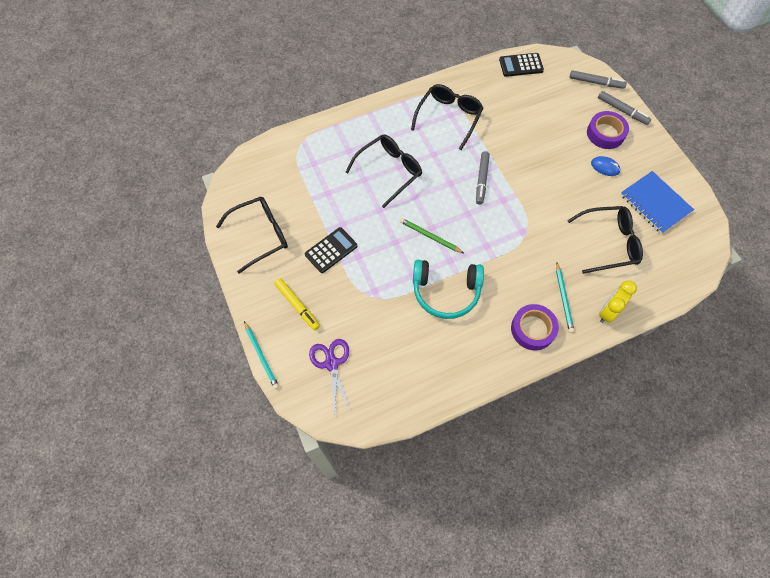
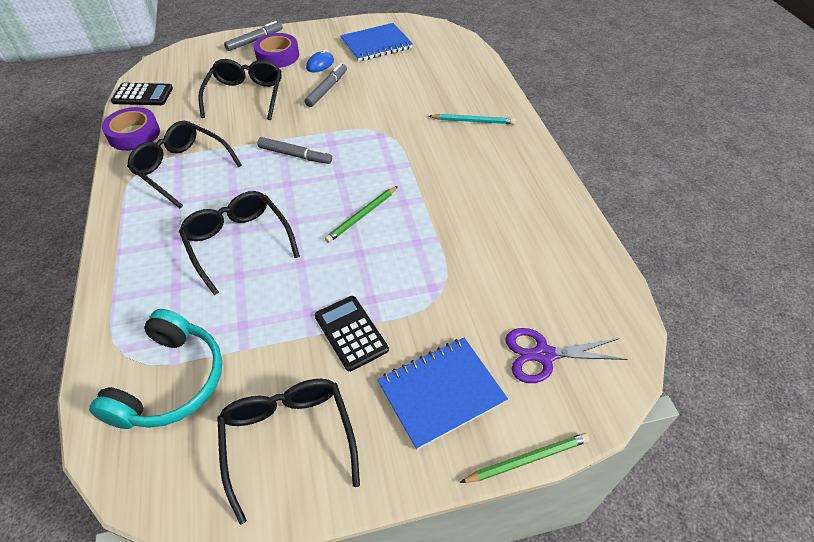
camera: 80 degrees left, 15 degrees down
turquoise pencil [244,321,279,389] -> green pencil [460,433,590,483]
yellow marker [274,278,320,331] -> blue notebook [377,338,508,450]
turquoise headphones [413,260,484,319] -> turquoise headphones moved to [89,309,222,429]
black calculator [499,53,544,77] -> black calculator turned 90 degrees counterclockwise [111,83,173,105]
purple tape [511,304,559,350] -> purple tape moved to [102,107,160,151]
black glasses [567,206,643,274] -> black glasses moved to [198,59,282,120]
grey marker [570,70,627,89] -> grey marker moved to [305,63,347,107]
yellow clock [599,280,637,323] -> none

